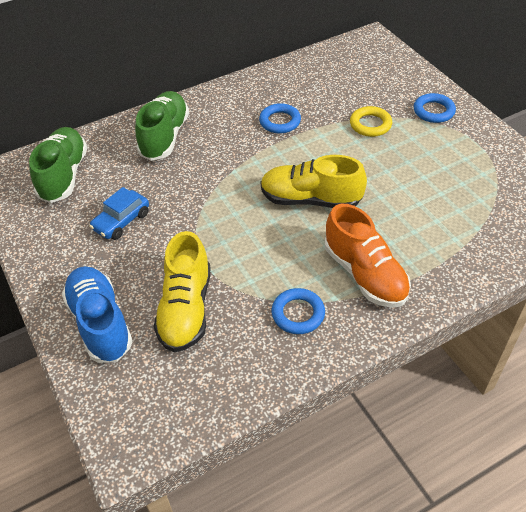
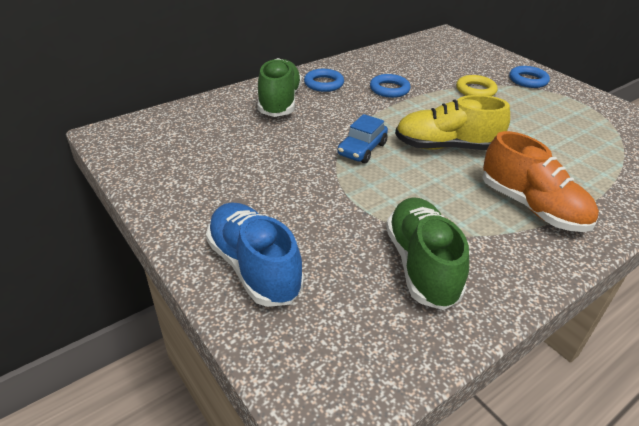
camera: 10 degrees left, 10 degrees down
green shoe [29,127,87,203] -> green shoe moved to [386,197,469,310]
blue car [89,187,149,240] -> blue car moved to [337,114,388,163]
yellow shoe [154,231,210,352] -> none
blue ring [272,288,325,334] -> blue ring moved to [304,69,344,92]

